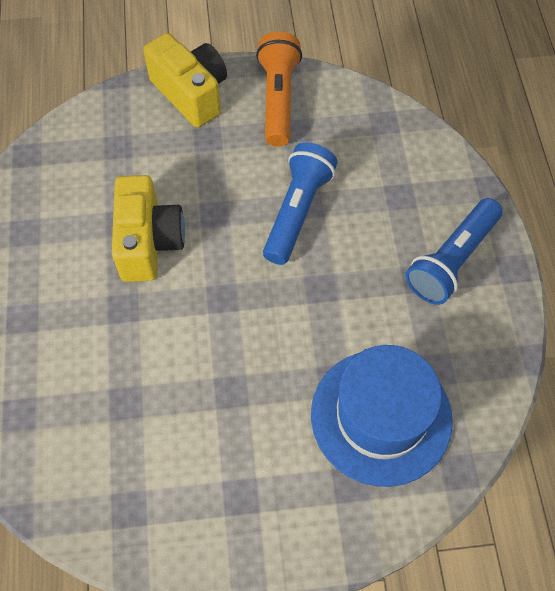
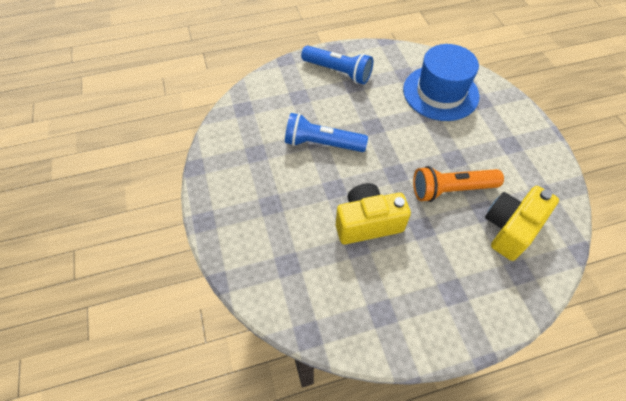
camera: 100 degrees left, 5 degrees down
yellow camera [143,33,227,128] -> yellow camera moved to [485,186,559,261]
orange flashlight [256,32,302,147] -> orange flashlight moved to [413,166,504,202]

